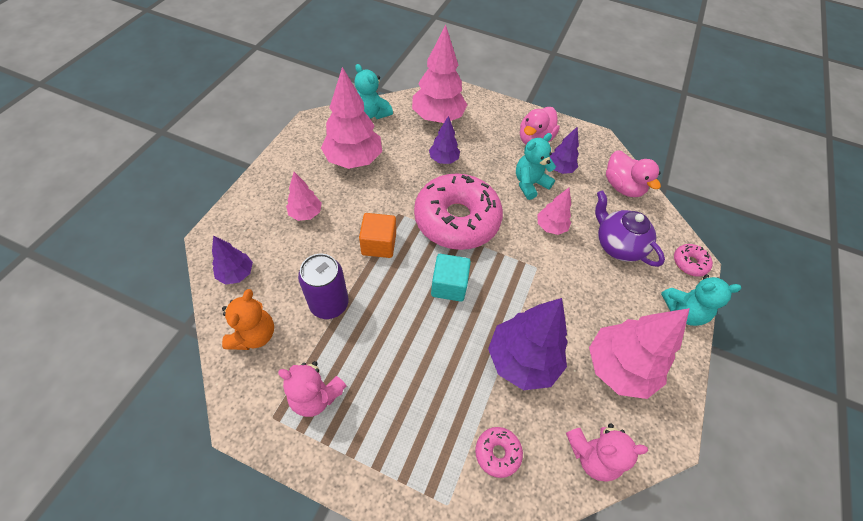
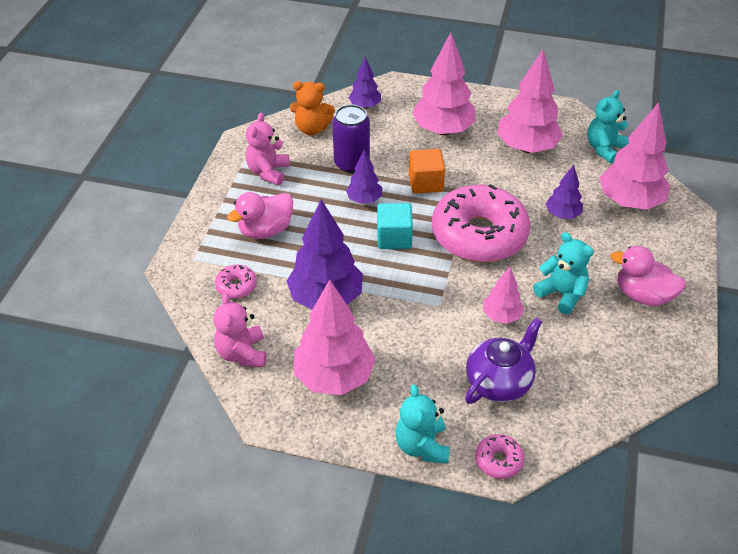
camera: 85 degrees right, 10 degrees down
pink tree [286,172,322,221] -> pink tree [412,32,476,135], size x1.87
purple tree [550,126,579,174] -> purple tree moved to [346,150,382,204]
pink duck [606,150,661,197] -> pink duck moved to [227,192,293,239]

